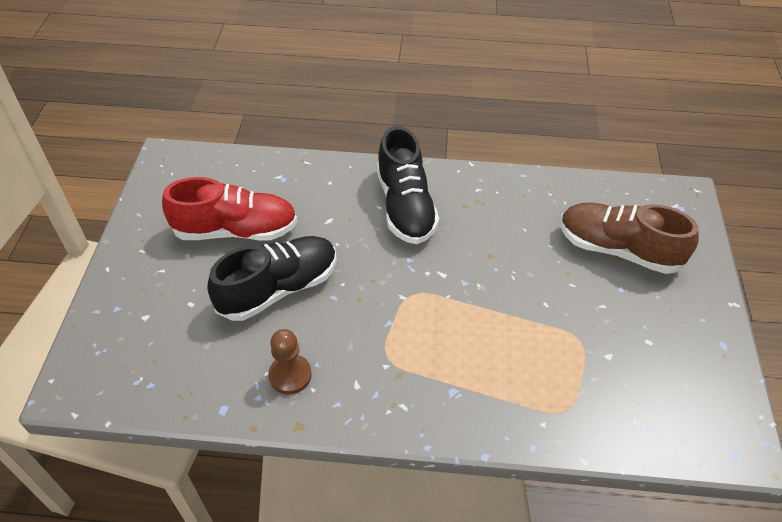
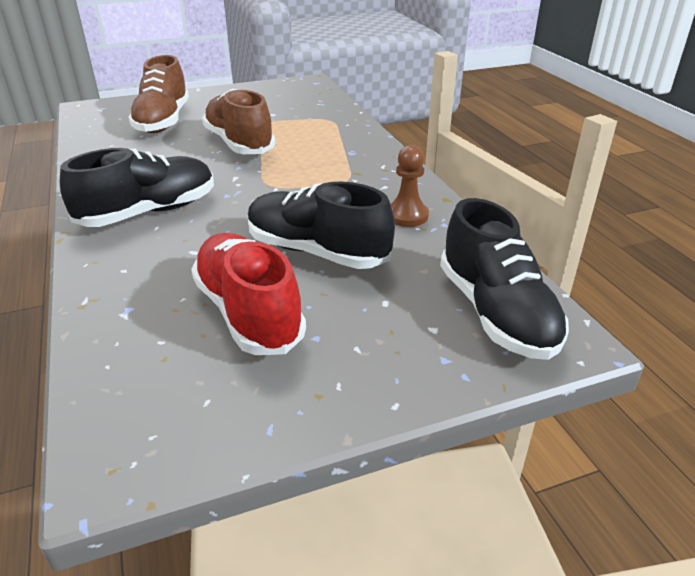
camera: 115 degrees left, 15 degrees down
none -> brown shoe [202,89,275,154]
none -> black shoe [440,198,569,360]

